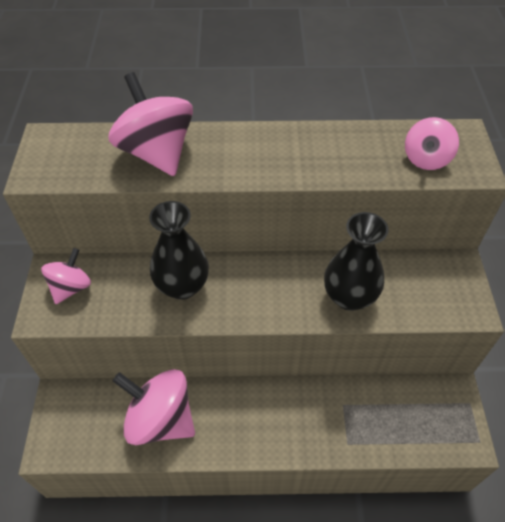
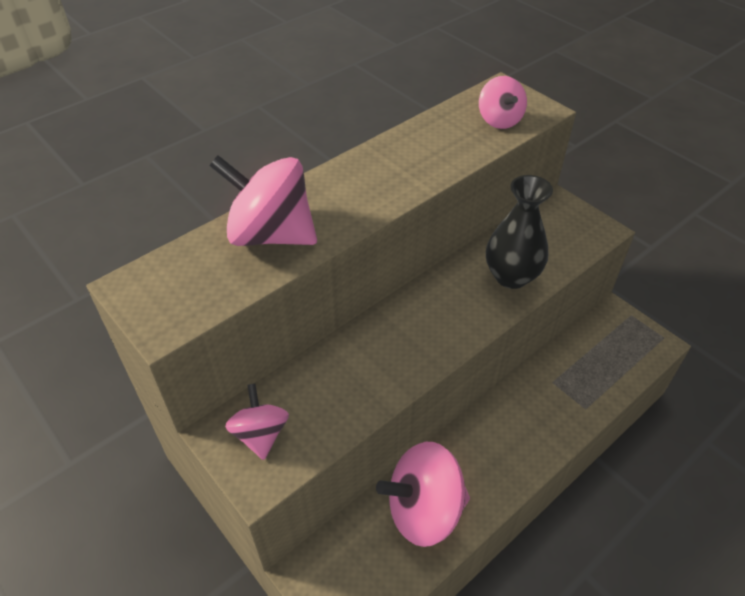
camera: 40 degrees left, 5 degrees down
black vase [149,201,209,300] -> none

